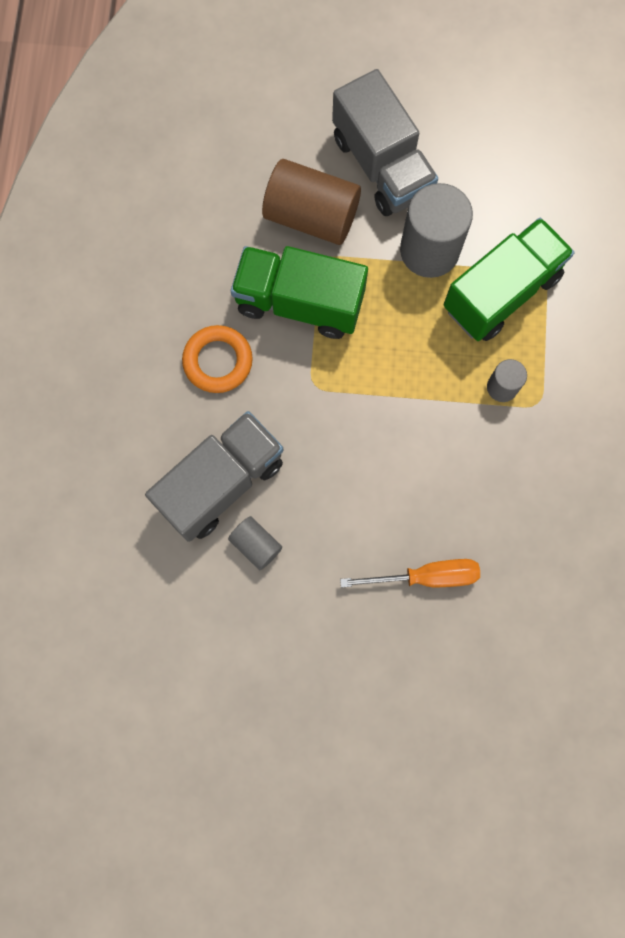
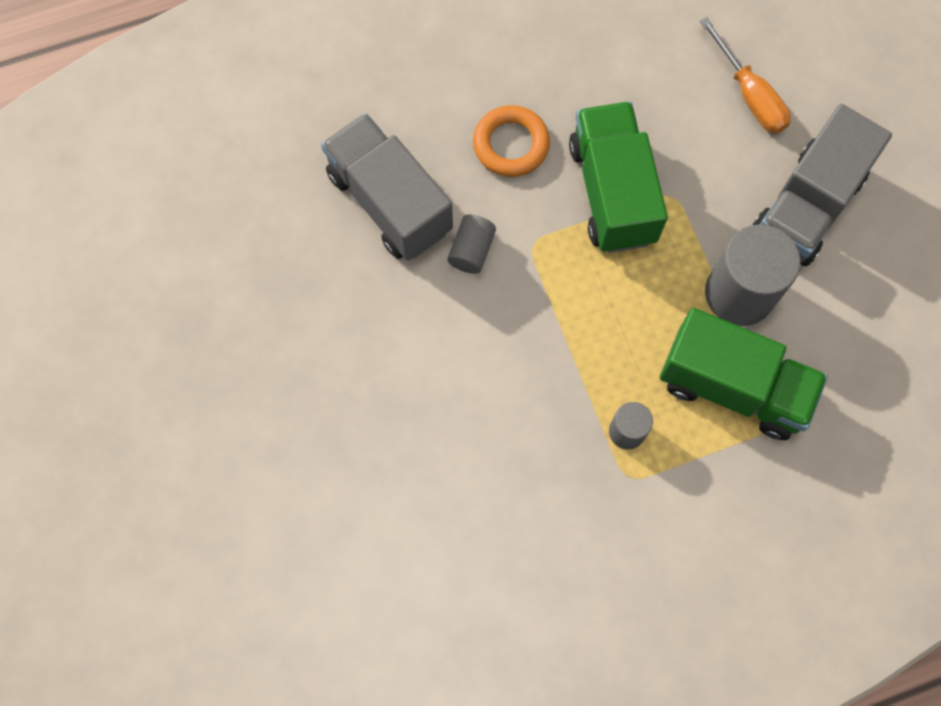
camera: 65 degrees right, 5 degrees down
grey truck [145,411,284,542] -> grey truck turned 150 degrees counterclockwise [321,113,453,260]
grey cylinder [228,516,282,570] -> grey cylinder moved to [447,214,496,274]
brown cylinder [262,159,361,245] -> none
orange screwdriver [340,559,480,588] -> orange screwdriver moved to [700,17,791,133]

